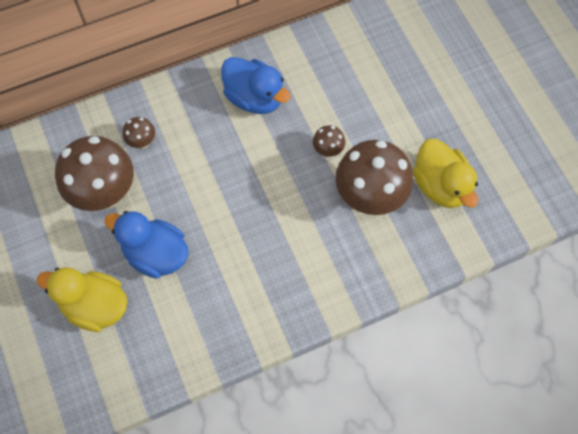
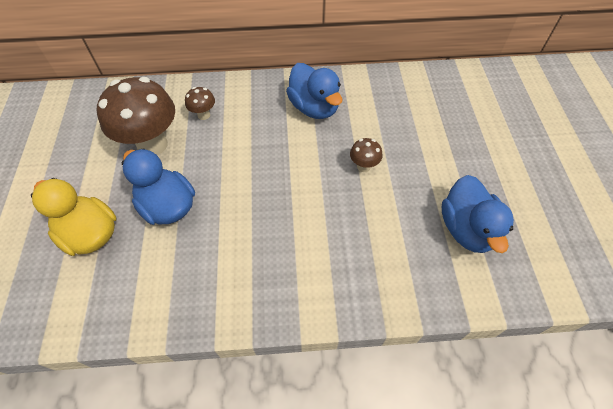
camera: 20 degrees right, 10 degrees down
brown mushroom [335,140,413,215] -> none
yellow duck [413,139,478,208] -> blue duck [442,175,514,253]

